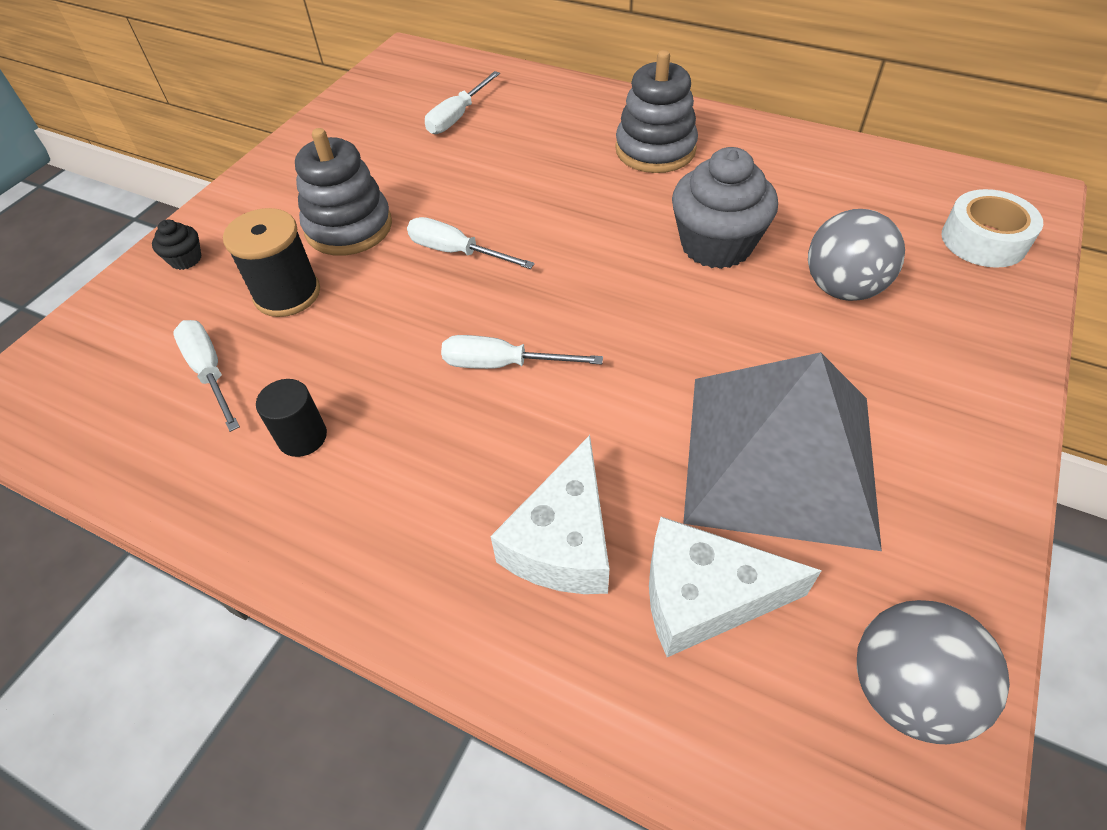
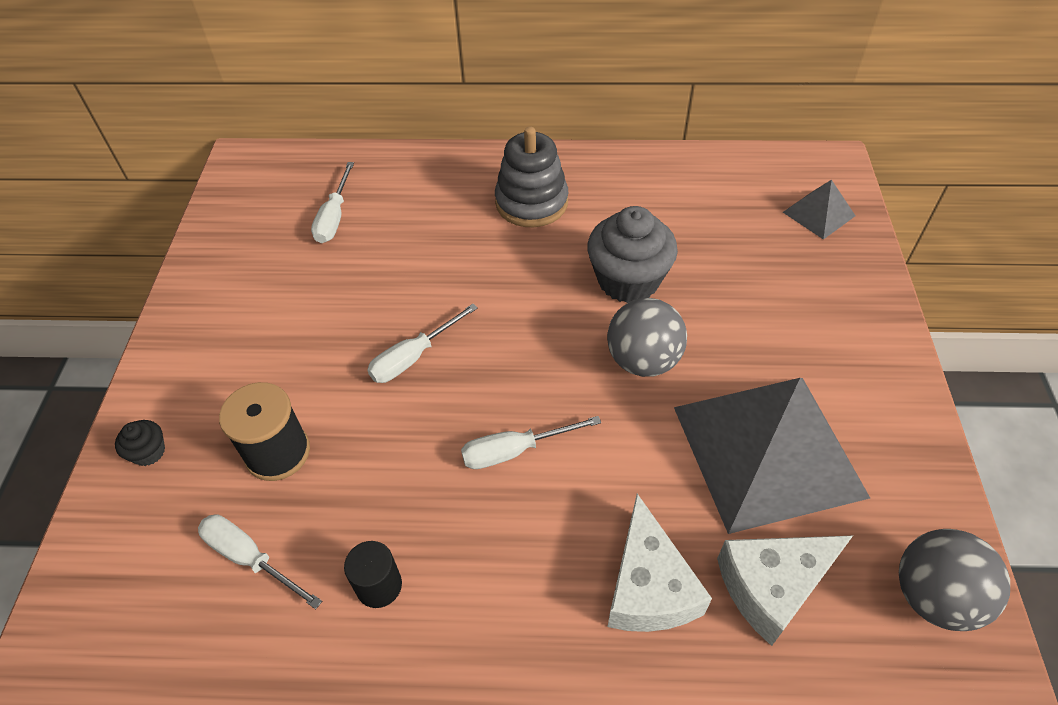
camera: 25 degrees left, 0 degrees up
grey stacking toy [295,128,392,256] -> none
white screwdriver [407,217,535,269] -> white screwdriver turned 45 degrees counterclockwise [367,304,478,383]
grey ball [808,209,905,301] -> grey ball moved to [607,298,687,377]
white tape [942,189,1043,268] -> grey pyramid [783,180,855,240]

